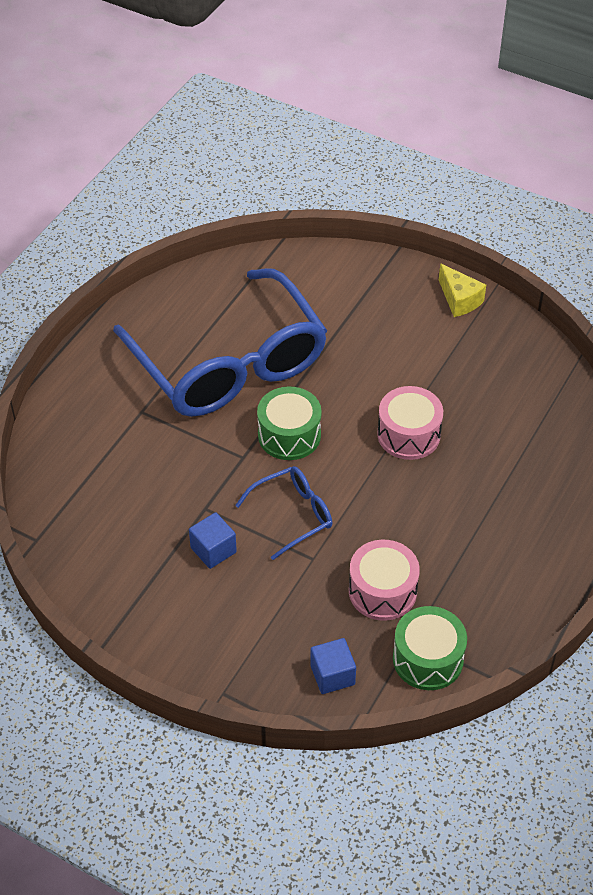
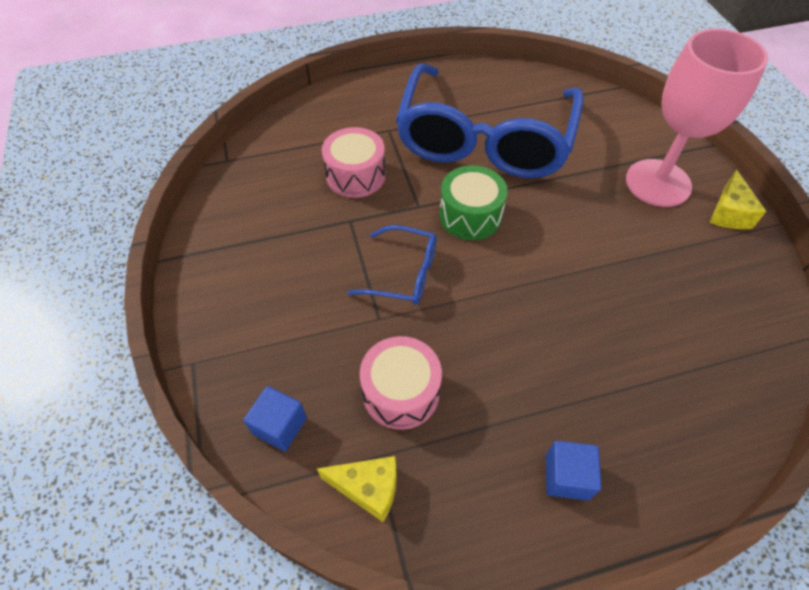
camera: 45 degrees right, 5 degrees up
blue cube [189,512,237,569] -> blue cube moved to [546,441,602,501]
pink drum [377,386,443,460] -> pink drum moved to [322,127,386,198]
green drum [393,606,467,690] -> yellow cheese [317,456,397,522]
none -> pink goblet [626,29,768,207]

